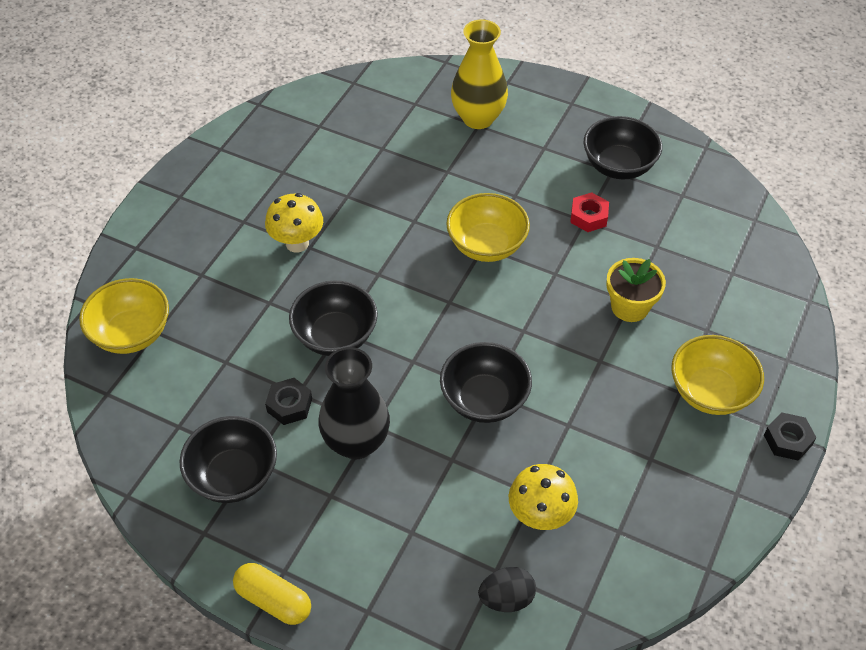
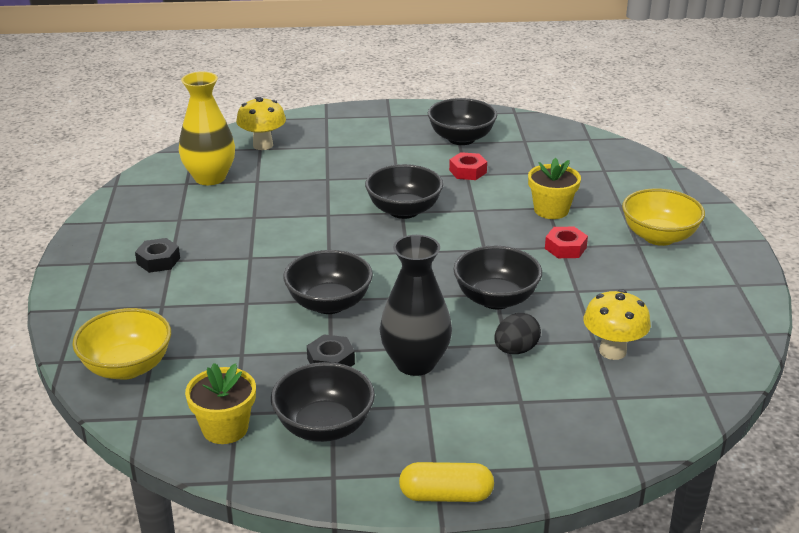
camera: 30 degrees left, 20 degrees down
yellow mushroom [265,193,323,253] -> yellow mushroom moved to [236,97,286,150]
yellow bowl [446,193,530,262] -> black bowl [365,164,443,219]
yellow vase [451,19,508,129] -> yellow vase moved to [179,72,235,185]
black egg [478,567,536,612] -> black egg moved to [494,313,541,354]
black nut [764,412,817,461] -> black nut moved to [135,238,180,273]
none -> yellow flower pot [185,363,256,444]
none -> red nut [545,227,588,258]

